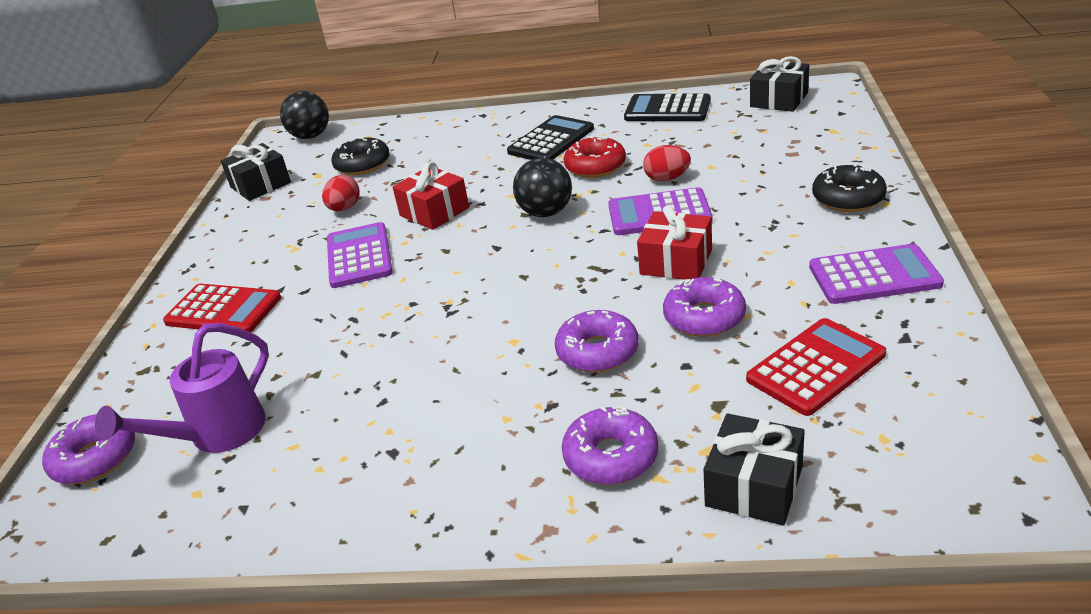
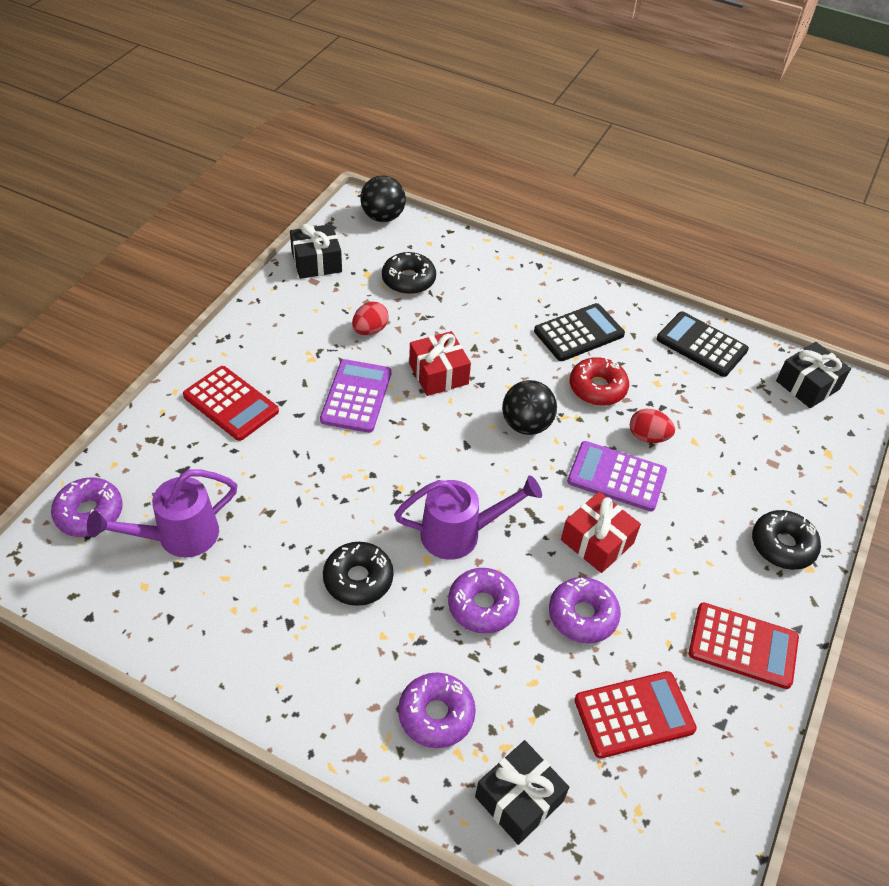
camera: 15 degrees right, 15 degrees up
purple calculator [809,244,944,304] -> red calculator [689,602,799,689]
none -> black donut [323,542,393,606]
none -> purple watering can [394,475,542,560]

